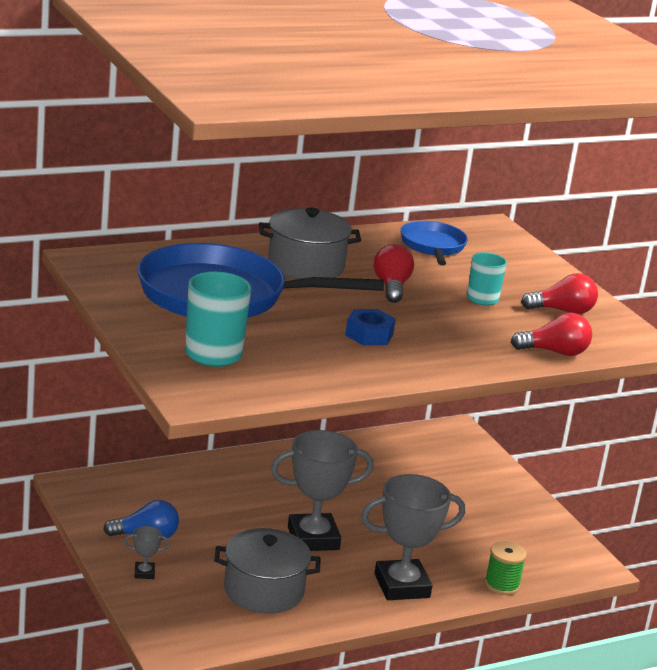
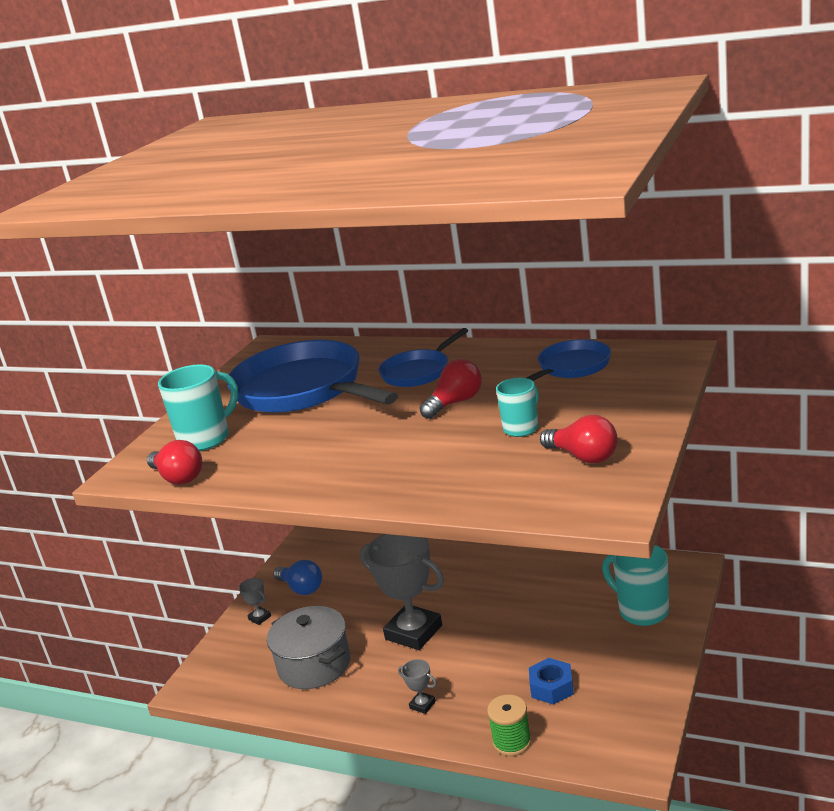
camera: 55 degrees right, 0 degrees up
grey pot [259,207,361,279] -> blue pan [379,328,469,387]
blue nut [345,309,396,345] -> blue nut moved to [529,658,574,705]
grey trophy [361,474,465,600] -> grey trophy [398,659,437,714], size x0.42
red light bulb [511,313,592,356] -> red light bulb moved to [147,440,203,485]
none -> turquoise mug [602,545,669,626]

